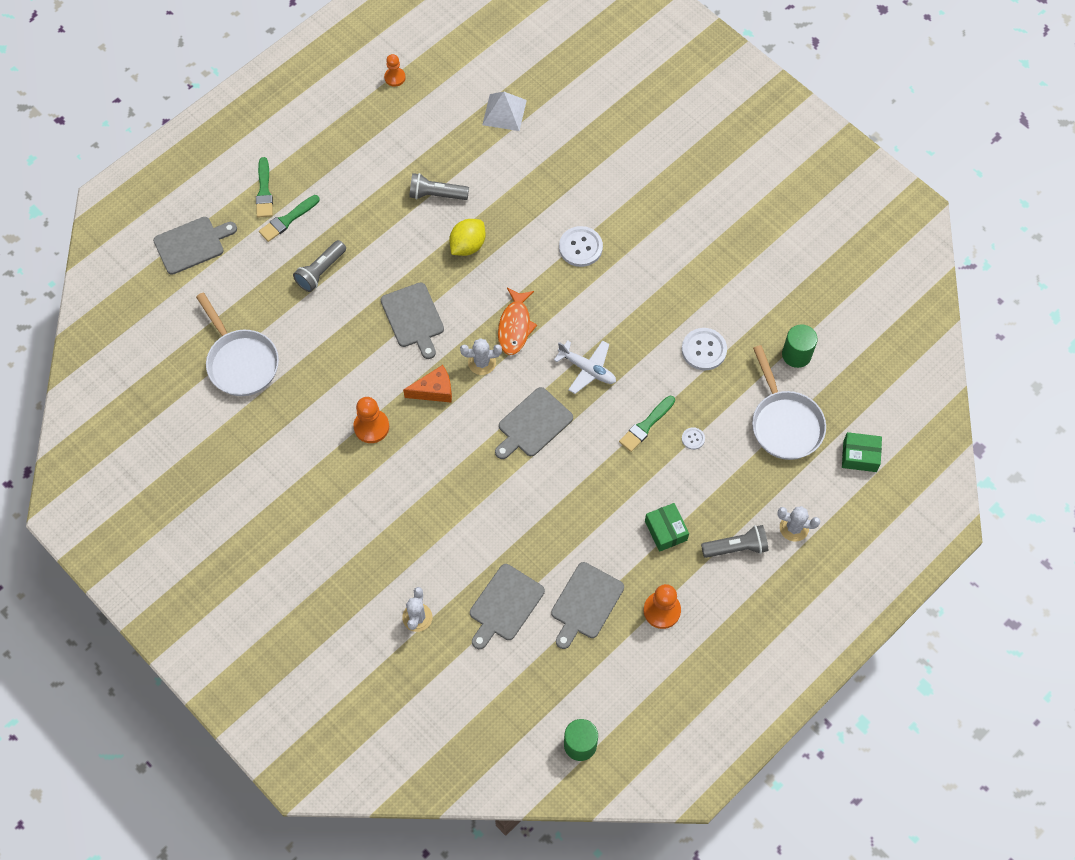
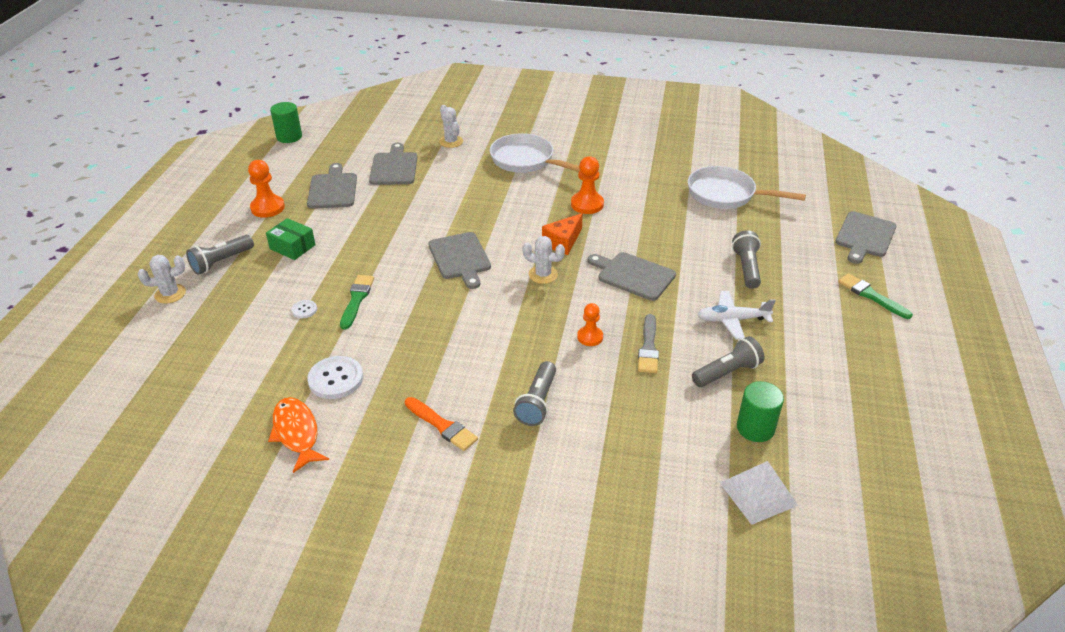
camera: 145 degrees right, 25 degrees down
green brush [259,195,320,242] -> none
orange pawn [384,54,406,87] -> orange pawn moved to [577,303,603,346]
yellow lemon [449,219,486,256] -> grey brush [638,314,659,373]
white cactus [460,338,502,375] -> white cactus turned 60 degrees clockwise [522,236,565,284]
grey cutting board [495,387,573,459] -> grey cutting board turned 150 degrees clockwise [428,232,491,289]
orange fish [498,288,537,355] -> orange fish moved to [268,397,329,473]
white plane [554,340,616,394] -> white plane moved to [697,291,776,340]
white button [559,226,603,267] -> grey flashlight [513,361,556,426]
white pan [752,345,826,460] -> white pan moved to [490,133,580,173]
green cylinder [782,324,818,368] -> green cylinder moved to [737,381,784,442]
green box [842,432,882,472] -> none
none -> orange brush [405,397,478,451]

